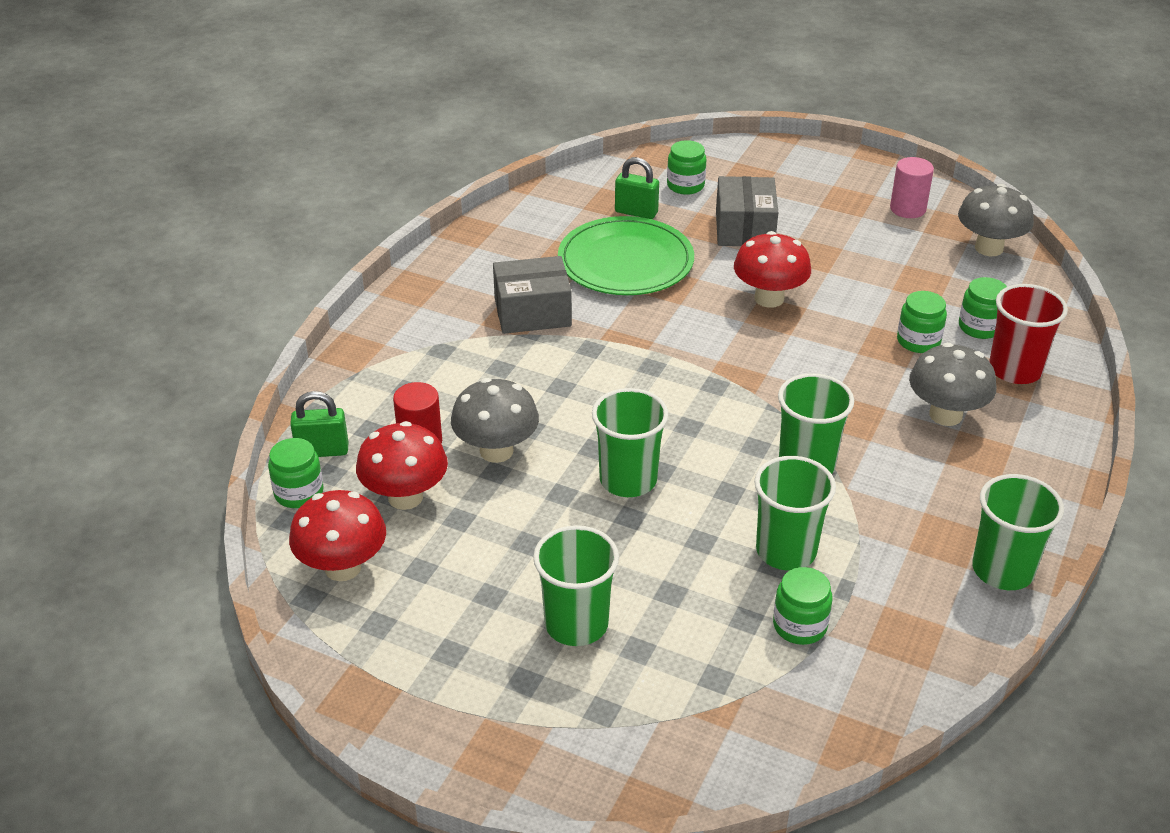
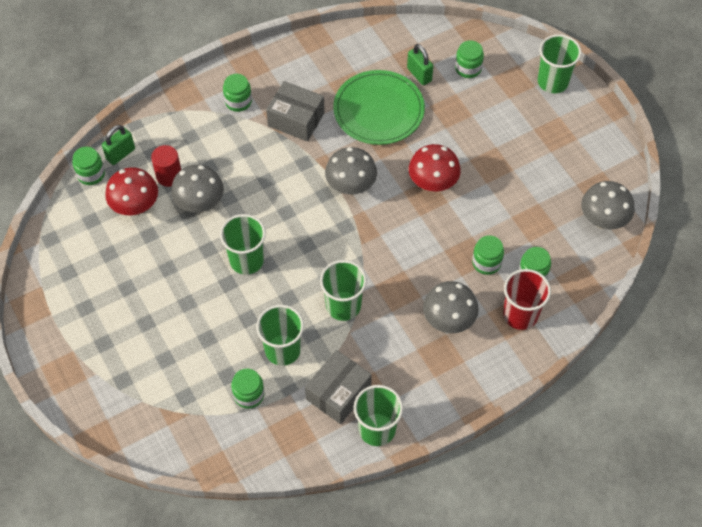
camera: 35 degrees right, 20 degrees up
red mushroom [289,490,386,581] -> none
green padlock [290,391,348,457] -> green padlock turned 75 degrees counterclockwise [102,125,135,165]
green cup [533,525,619,646] -> green cup moved to [538,34,581,93]
grey box [716,176,778,246] -> grey box moved to [305,350,372,424]
pink cylinder [890,157,934,218] -> none
none -> green jar [223,74,252,112]
none -> grey mushroom [325,147,377,195]

